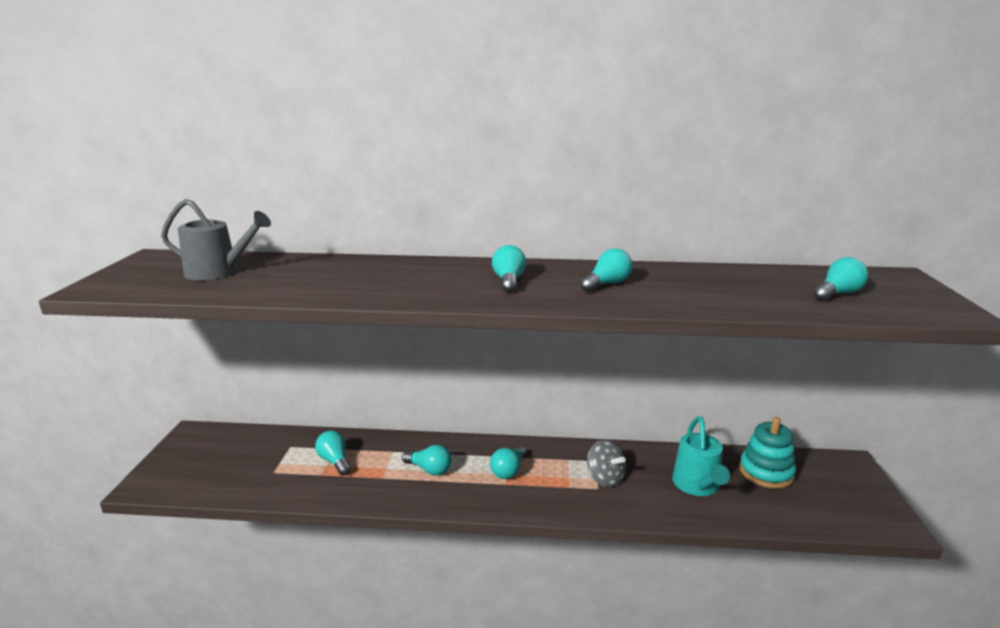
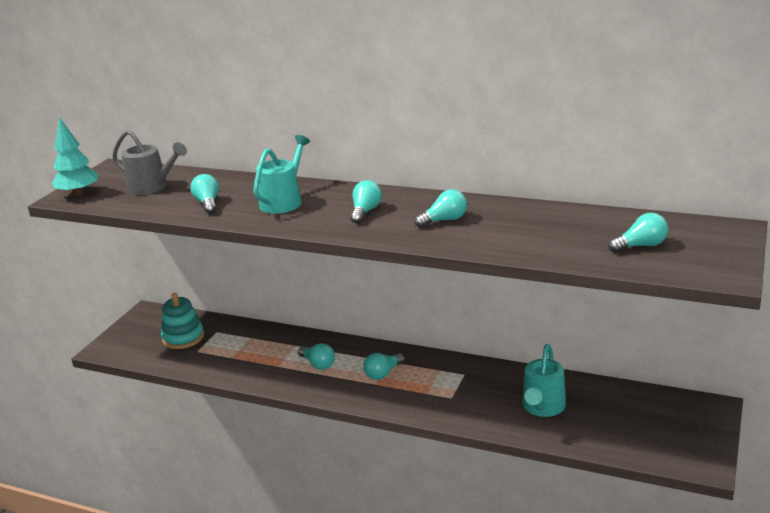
camera: 20 degrees right, 5 degrees up
turquoise light bulb [315,431,351,476] -> turquoise light bulb moved to [190,174,219,214]
grey spinning top [587,440,626,487] -> none
turquoise stacking toy [739,417,796,488] -> turquoise stacking toy moved to [161,293,204,349]
none -> turquoise tree [52,117,99,196]
none -> turquoise watering can [253,135,310,214]

